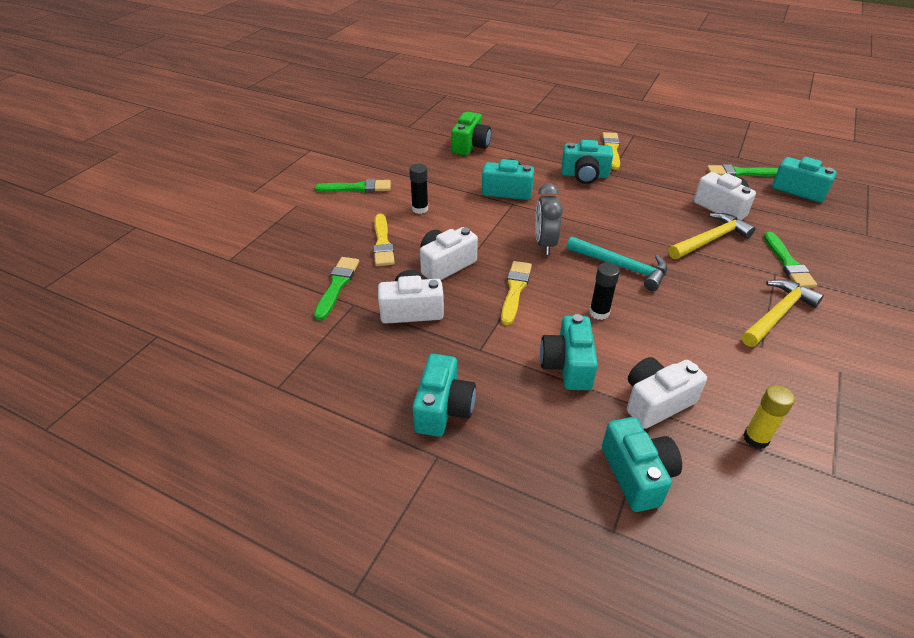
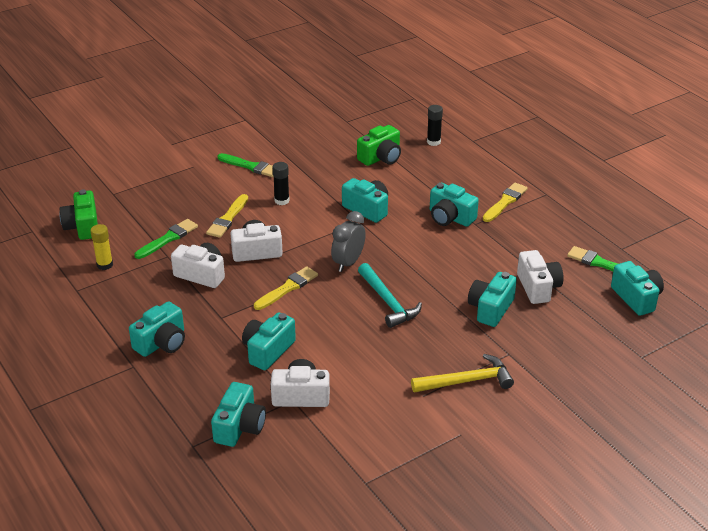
camera: 30 degrees right, 5 degrees down
black glue stick [589,262,620,320] -> black glue stick moved to [427,105,443,146]
yellow hammer [669,213,756,259] -> turquoise camera [468,272,517,327]
yellow glue stick [743,385,795,449] -> yellow glue stick moved to [90,224,113,270]
green brush [764,232,817,288] -> none
none -> green camera [59,190,98,240]

